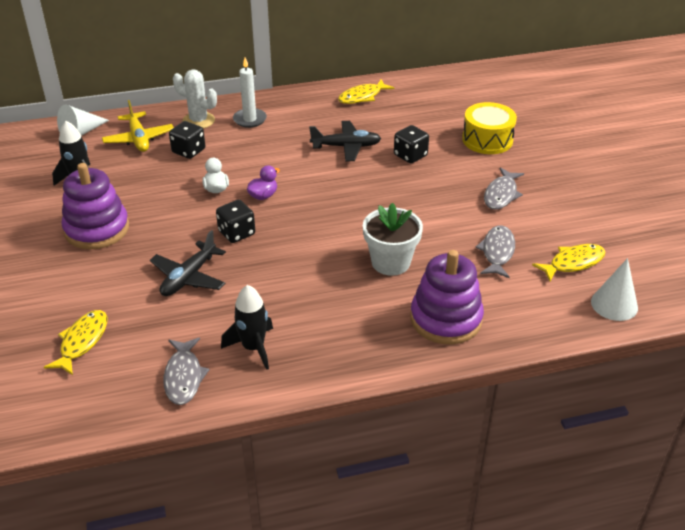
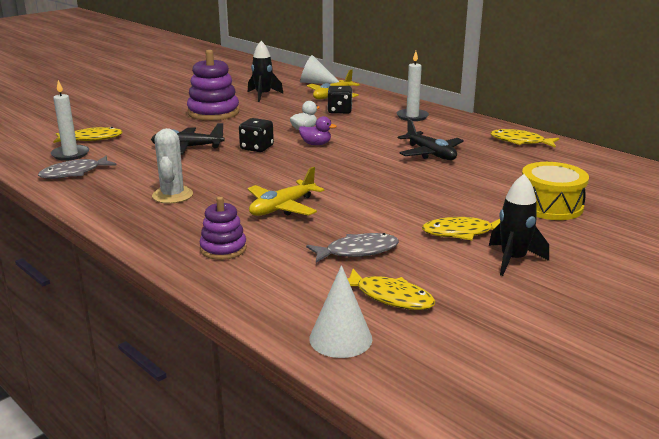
camera: 60 degrees right, 15 degrees down
white cactus [173,70,217,129] -> white cactus moved to [152,128,193,204]
black rocket [221,285,273,370] -> black rocket moved to [489,174,549,276]
white flower pot [363,203,423,276] -> yellow plane [248,167,324,216]
black dice [394,125,429,163] -> none
purple stacking toy [410,250,484,344] -> purple stacking toy [200,197,247,260], size x0.59
grey fish [484,168,524,210] -> yellow fish [422,217,500,240]
none -> white candle [51,80,89,161]

